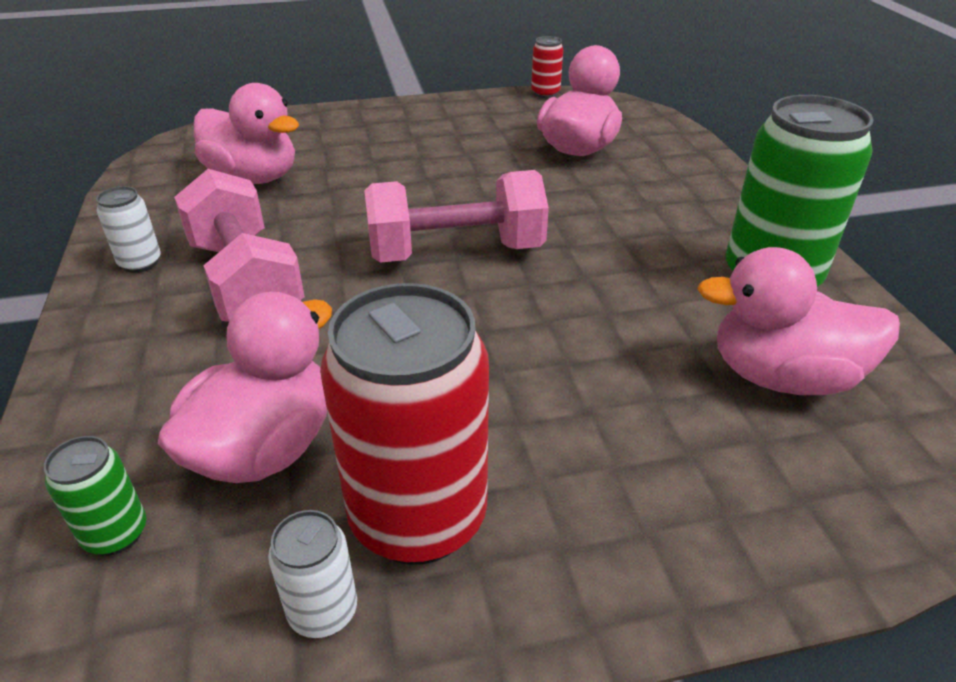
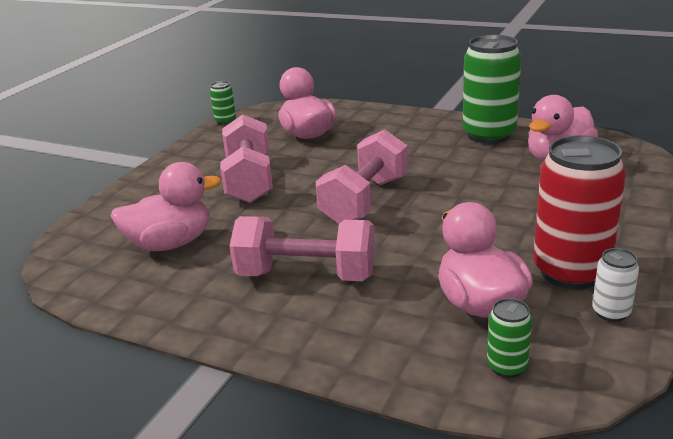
camera: 50 degrees left, 10 degrees down
white can [96,186,161,273] -> none
red can [531,36,563,98] -> green can [210,81,236,125]
none -> pink dumbbell [220,114,273,203]

